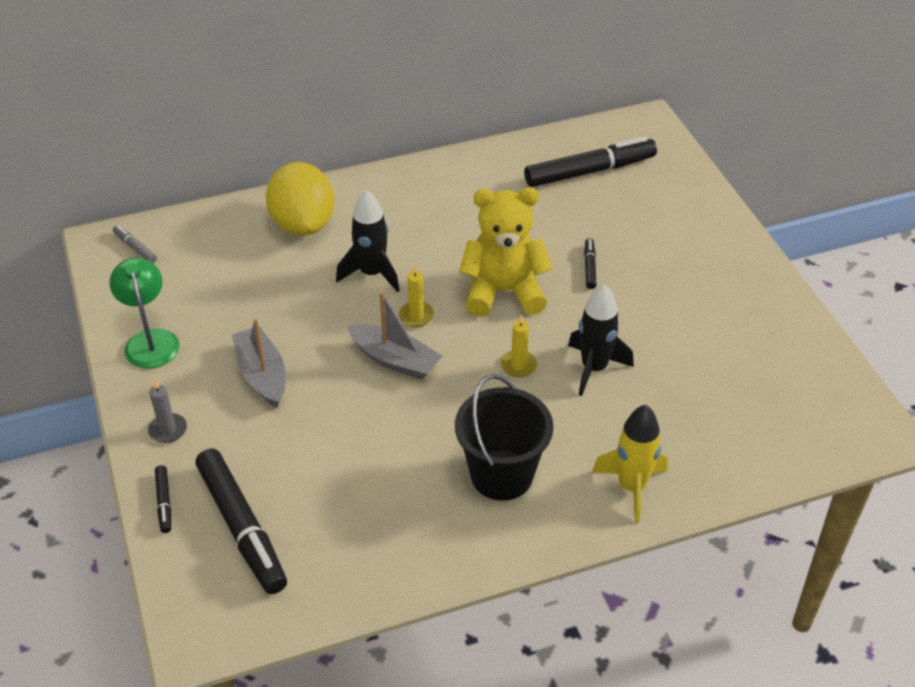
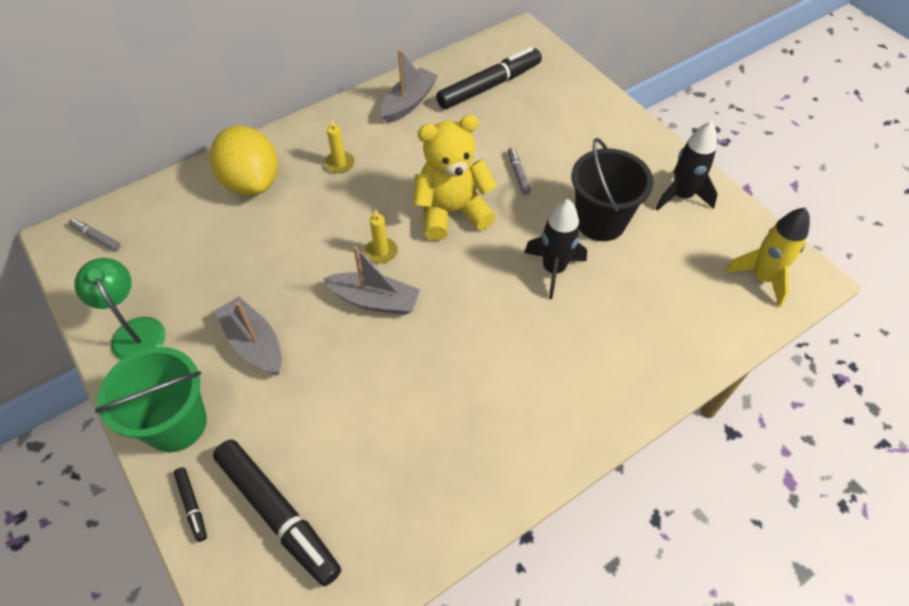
camera: 15 degrees left, 10 degrees up
grey candle [148,379,187,443] -> green bucket [95,347,207,452]
black rocket [336,190,400,292] -> black rocket moved to [656,121,718,211]
black bucket [455,374,553,501] -> black bucket moved to [571,138,654,241]
yellow candle [501,314,537,377] -> yellow candle moved to [325,118,355,173]
black marker [584,238,596,289] -> grey marker [508,148,531,195]
yellow rocket [592,405,668,523] -> yellow rocket moved to [725,208,810,307]
none -> grey boat [381,49,438,123]

